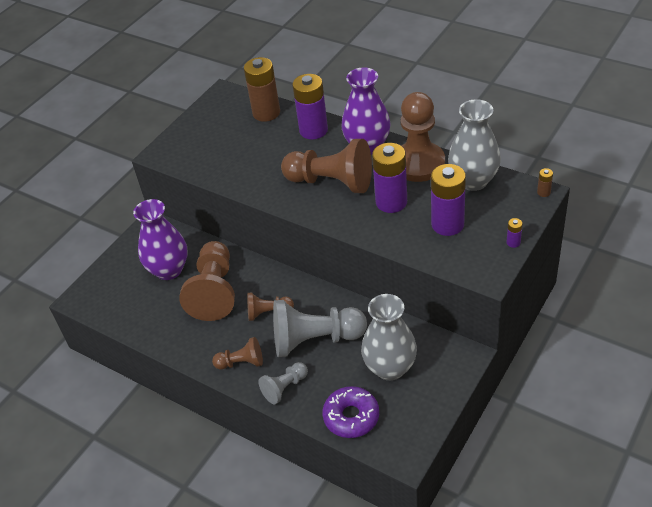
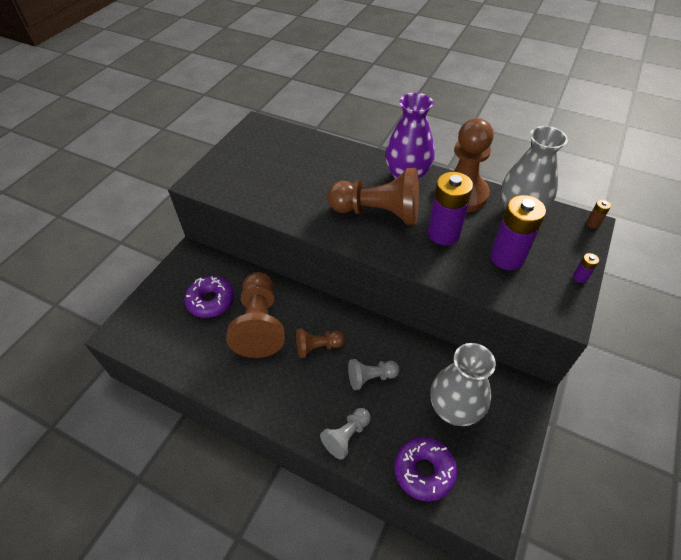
camera: 10 degrees left, 5 degrees up
purple vase [133,199,188,280] -> purple donut [184,276,234,318]
brown pawn [212,337,263,370] -> none
brown battery [244,57,280,122] -> none
grey pawn [273,300,367,357] -> grey pawn [348,359,400,390], size x0.52
purple battery [292,74,328,139] -> none

